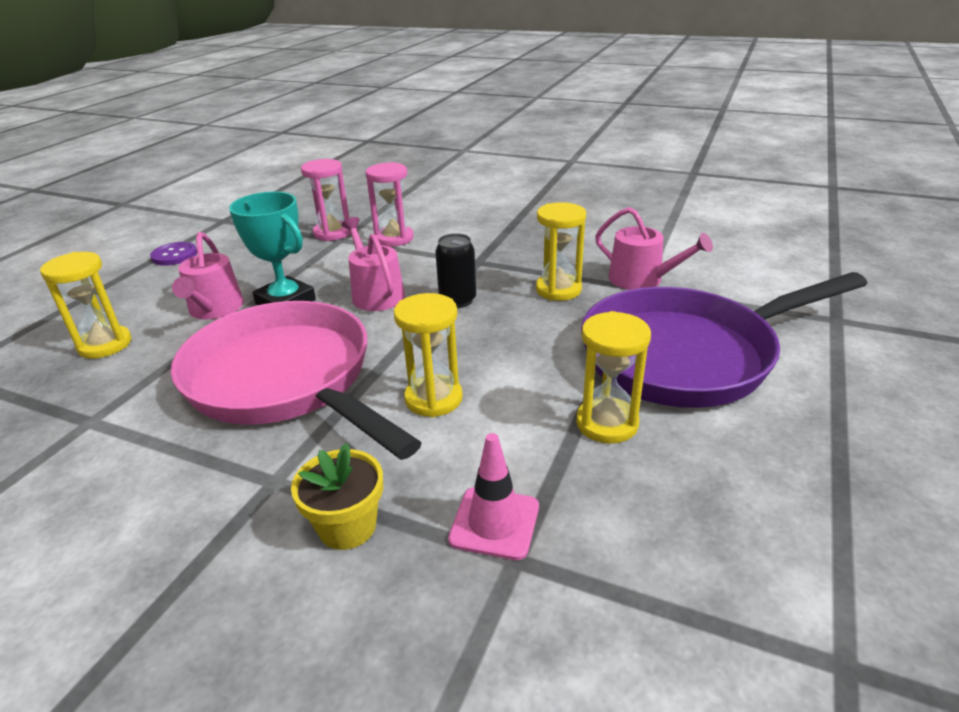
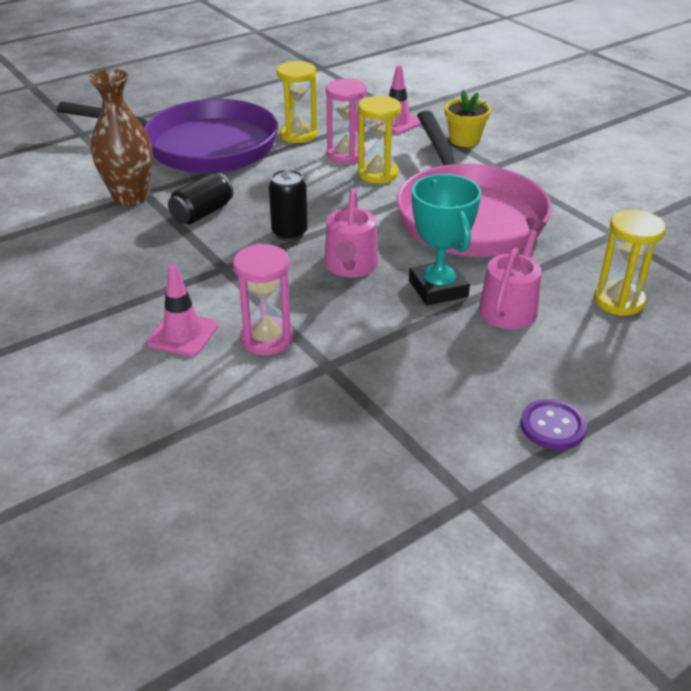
camera: 150 degrees left, 5 degrees up
pink hourglass [301,159,351,241] -> pink hourglass moved to [326,79,367,164]
yellow hourglass [536,202,586,301] -> black can [168,173,234,225]
pink watering can [595,207,713,290] -> brown vase [89,69,153,207]
none -> pink traffic cone [146,264,218,357]

